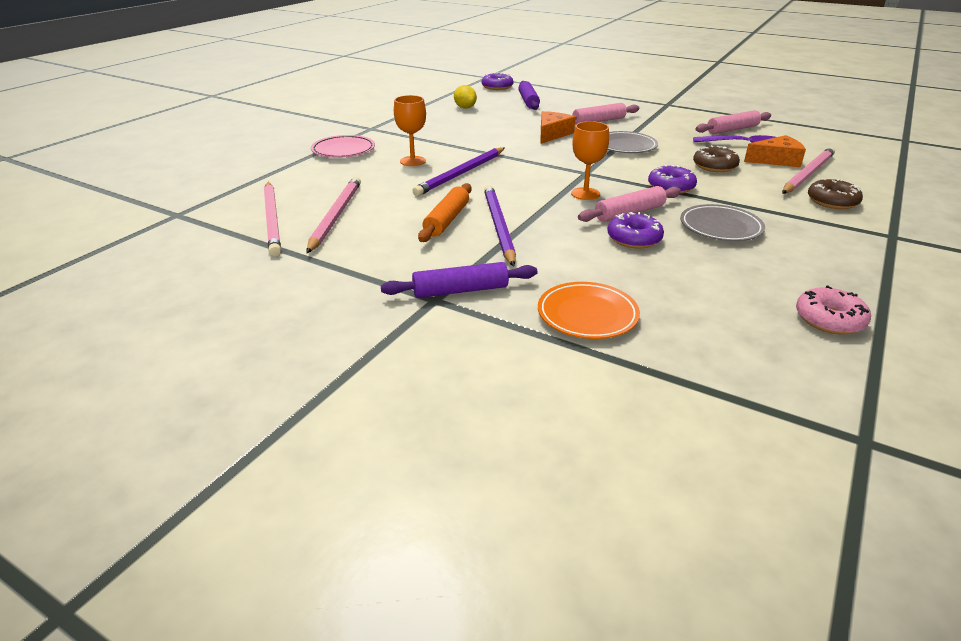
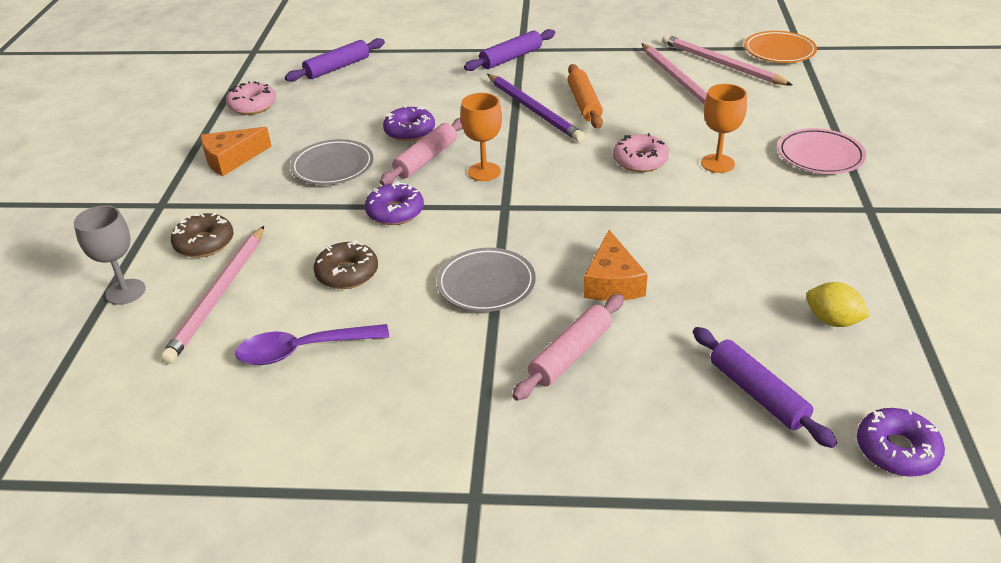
camera: 155 degrees right, 5 degrees up
purple pencil [412,147,504,196] -> pink donut [613,133,669,172]
orange plate [538,282,640,339] -> orange plate moved to [744,31,817,63]
pink rolling pin [696,110,771,134] -> none
orange cheese [744,135,806,167] -> orange cheese moved to [201,127,272,176]
none -> grey goblet [74,205,146,305]
none -> purple rolling pin [285,38,385,82]

